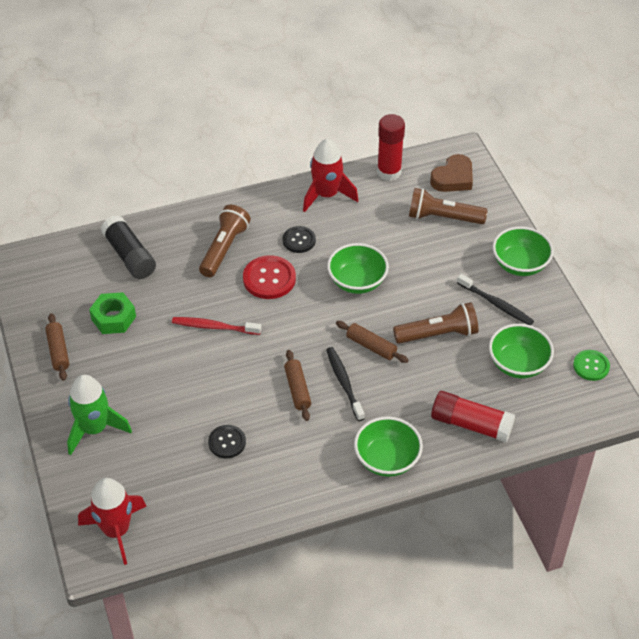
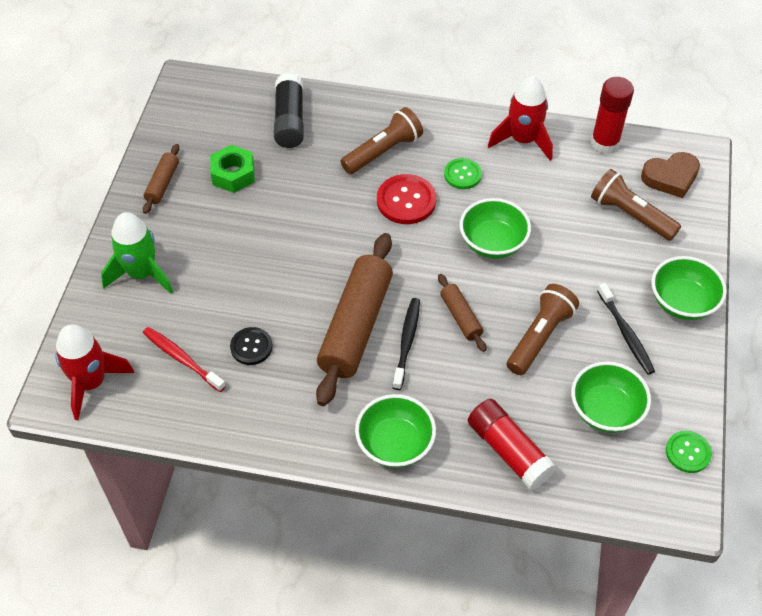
camera: 30 degrees right, 5 degrees up
red toothbrush [172,317,261,335] -> red toothbrush moved to [143,327,226,392]
black button [283,226,316,253] -> green button [444,158,482,189]
brown rolling pin [284,350,311,421] -> brown rolling pin [316,233,393,406], size x2.09
brown flashlight [393,302,478,344] -> brown flashlight turned 75 degrees counterclockwise [507,284,579,375]

